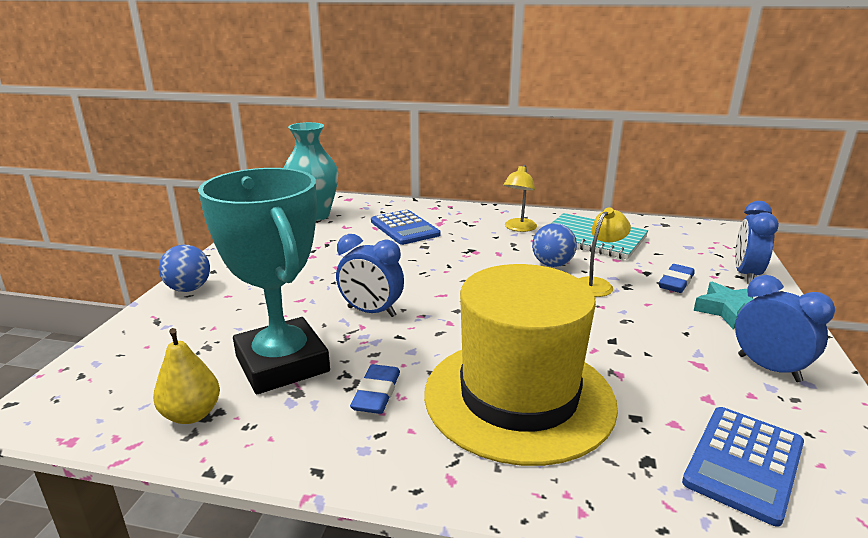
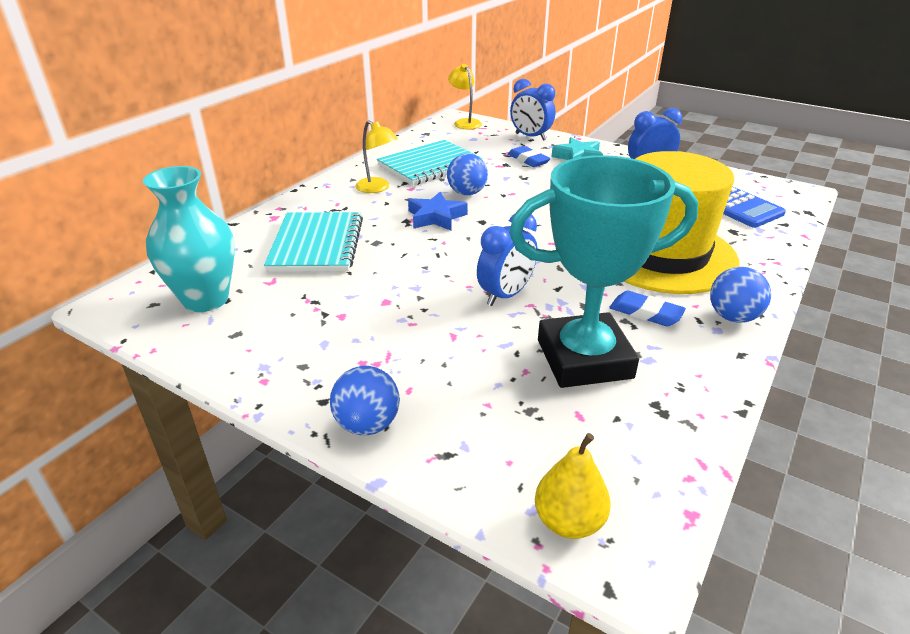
camera: 70 degrees left, 10 degrees up
yellow pear [153,328,220,424] -> yellow pear moved to [535,433,611,539]
blue calculator [371,210,441,245] -> turquoise notebook [264,212,363,272]
yellow lamp [579,207,631,297] -> yellow lamp moved to [448,64,482,129]
none -> blue star [408,192,468,231]
none -> blue ball [710,267,771,323]

